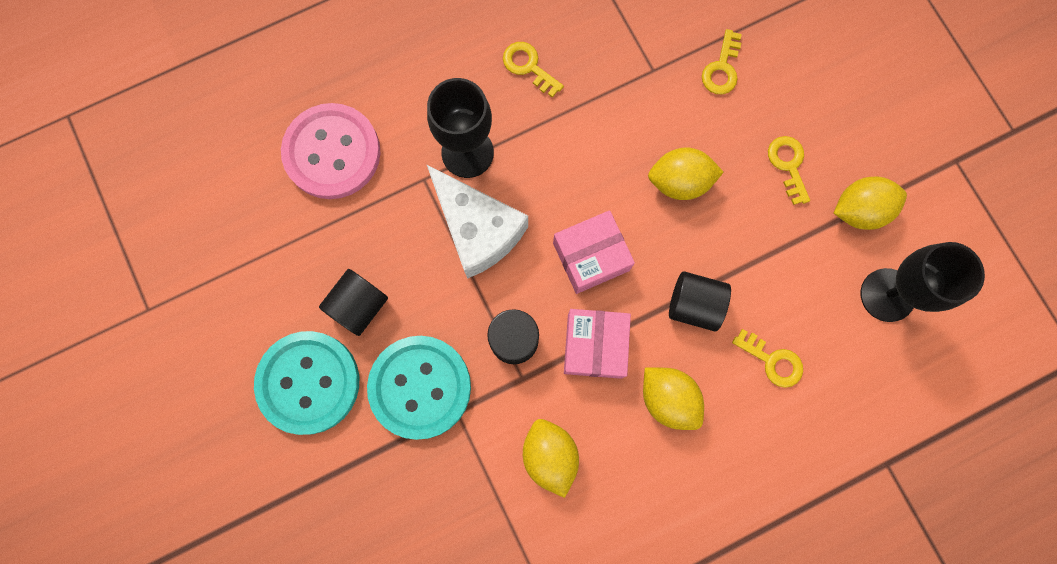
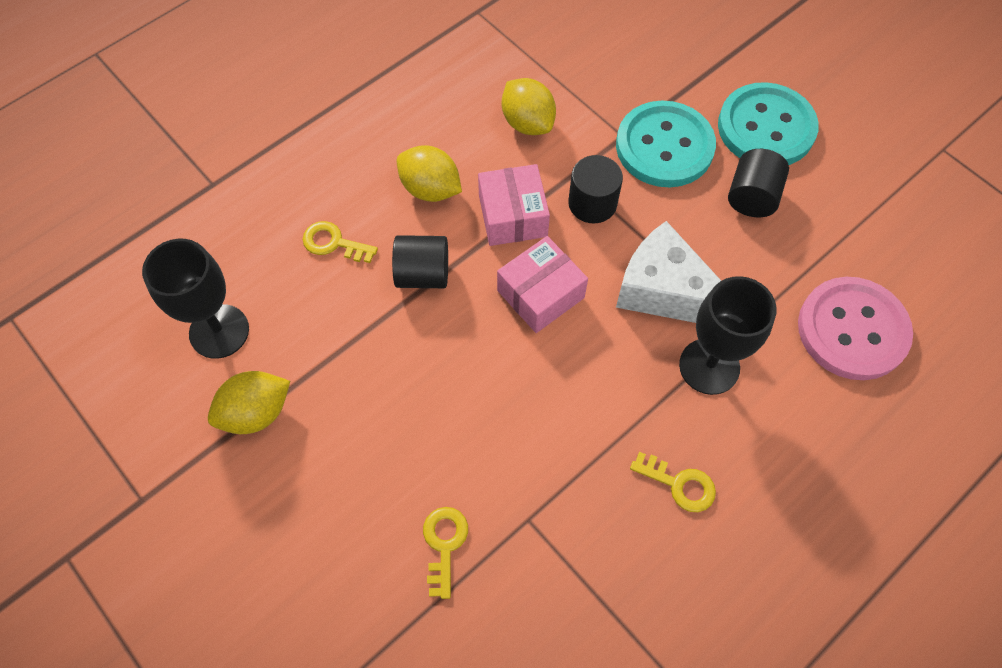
camera: 165 degrees right, 15 degrees down
yellow lemon [648,147,724,200] -> none
yellow key [768,136,810,205] -> none

